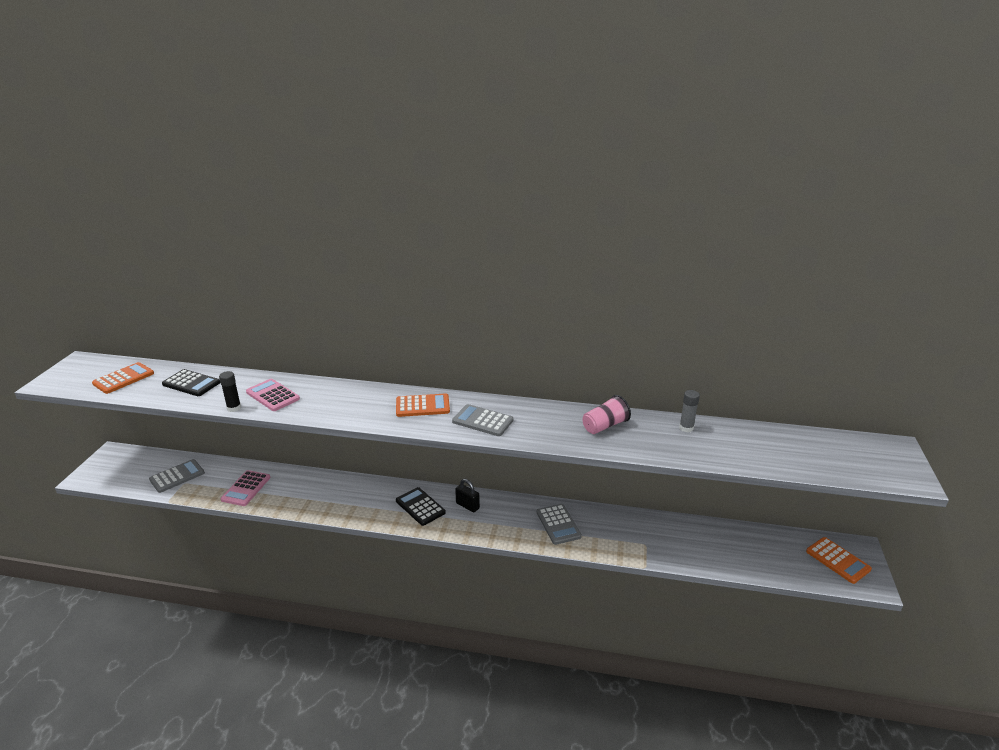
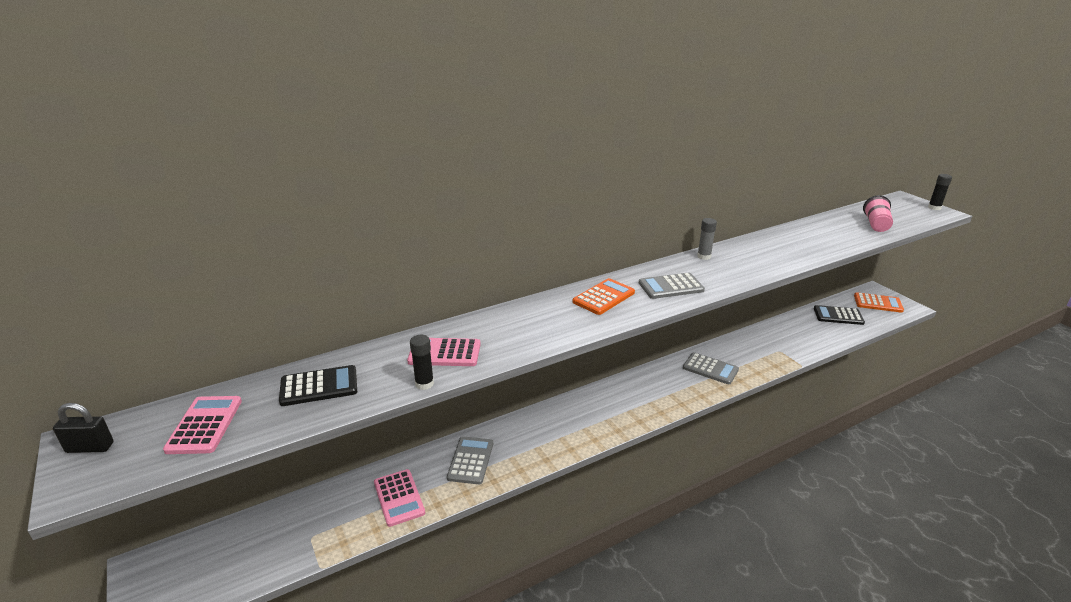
camera: 40 degrees left, 0 degrees up
orange calculator [92,362,154,394] -> pink calculator [163,396,242,454]
grey calculator [149,459,205,493] -> grey calculator moved to [447,436,493,484]
black calculator [396,487,446,526] -> black calculator moved to [814,305,865,325]
black padlock [455,479,480,512] -> black padlock moved to [53,403,114,453]
pink cup [583,395,631,434] -> pink cup moved to [863,195,893,232]
grey glue stick [679,390,700,432] -> grey glue stick moved to [697,218,717,260]
none -> black glue stick [928,174,952,210]

